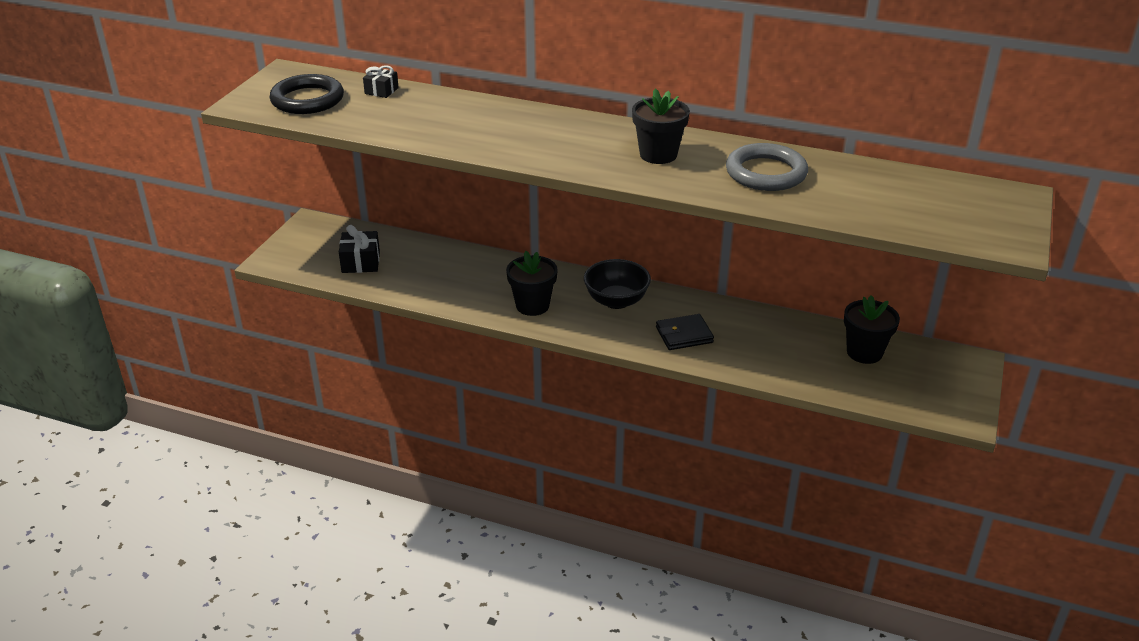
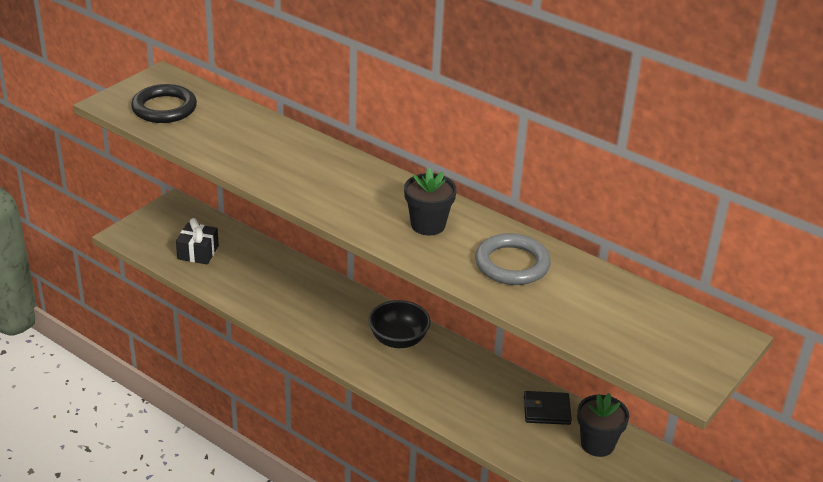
camera: 15 degrees right, 0 degrees up
black gift [363,65,399,98] -> none
black flower pot [506,251,558,316] -> none
black wallet [656,314,714,350] -> black wallet moved to [524,391,572,425]

